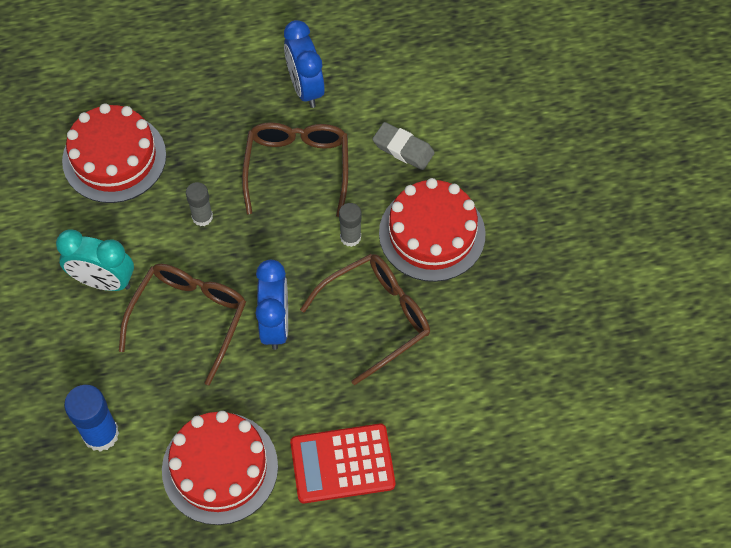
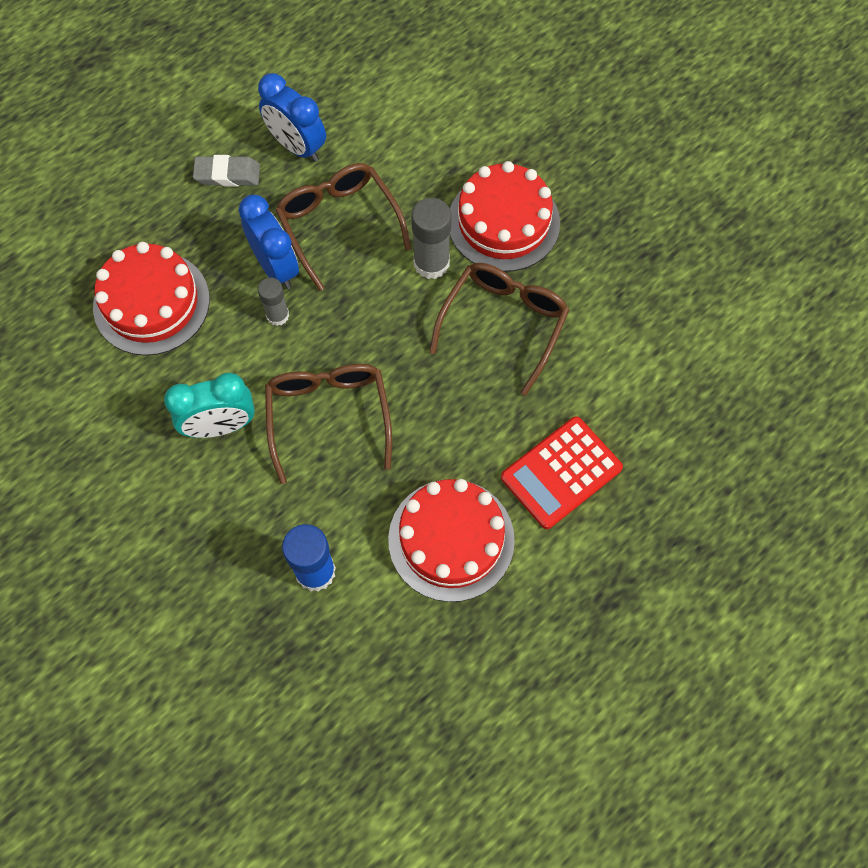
camera: 30 degrees left, 5 degrees up
blue clock [255,259,288,350] -> blue clock moved to [239,195,299,289]
grey glue stick [339,203,361,247] -> grey glue stick [411,198,452,279], size x1.60
grey eraser [373,122,435,170] -> grey eraser moved to [193,155,260,187]

